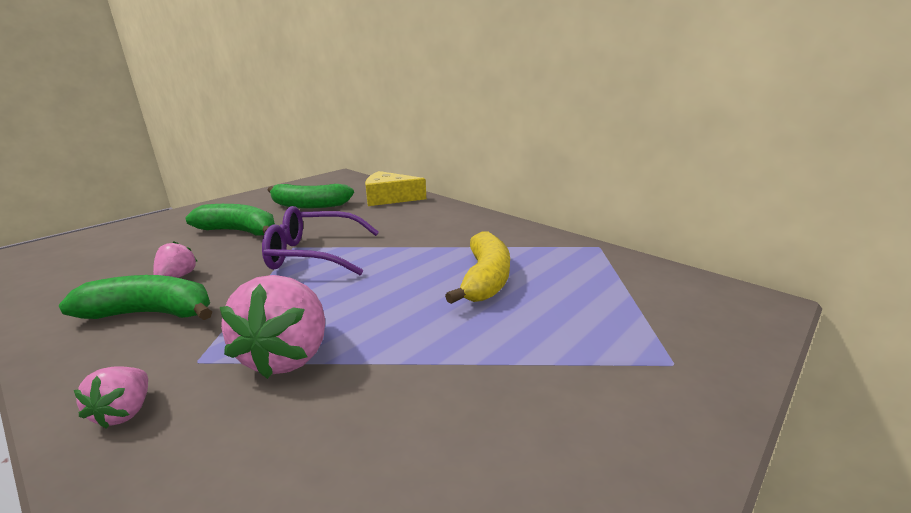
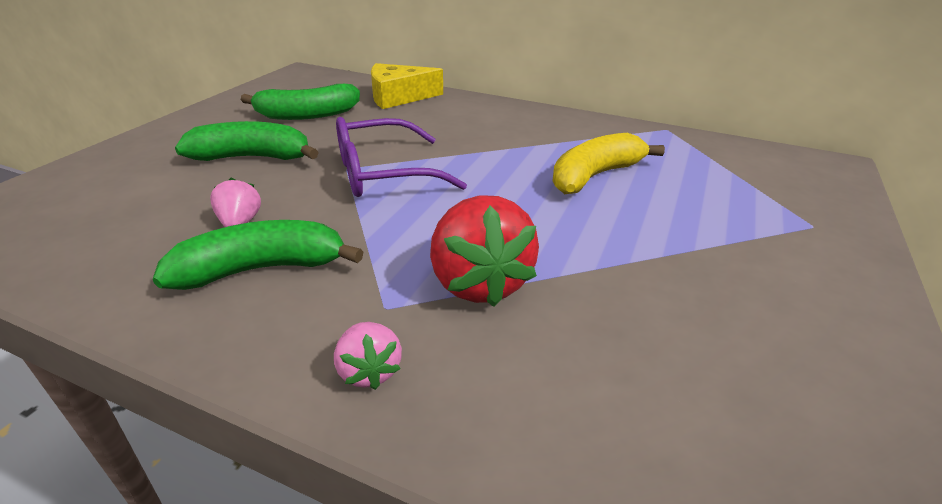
camera: 20 degrees left, 10 degrees up
pink strawberry [220,275,325,379] -> red strawberry [430,195,539,307]
yellow banana [445,232,510,304] -> yellow banana turned 120 degrees counterclockwise [552,133,665,194]

